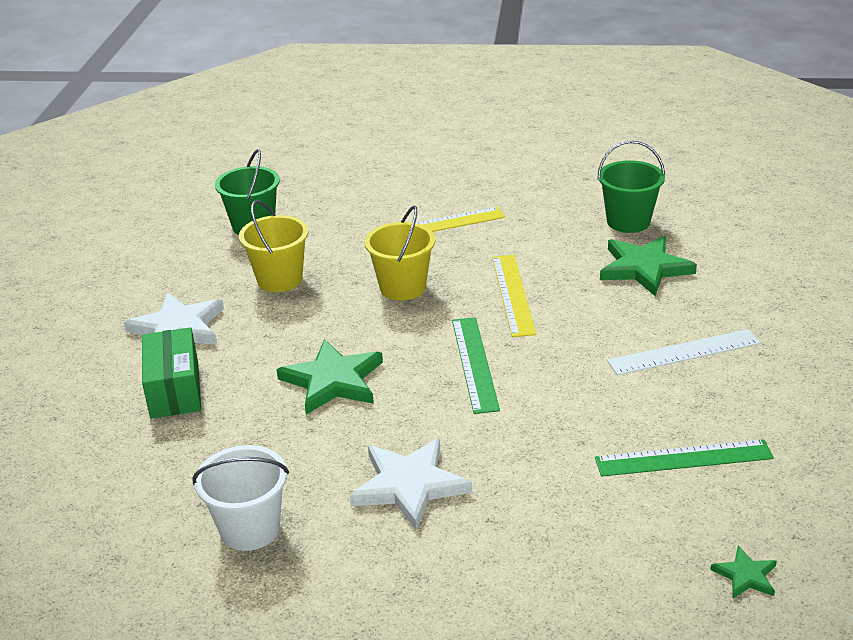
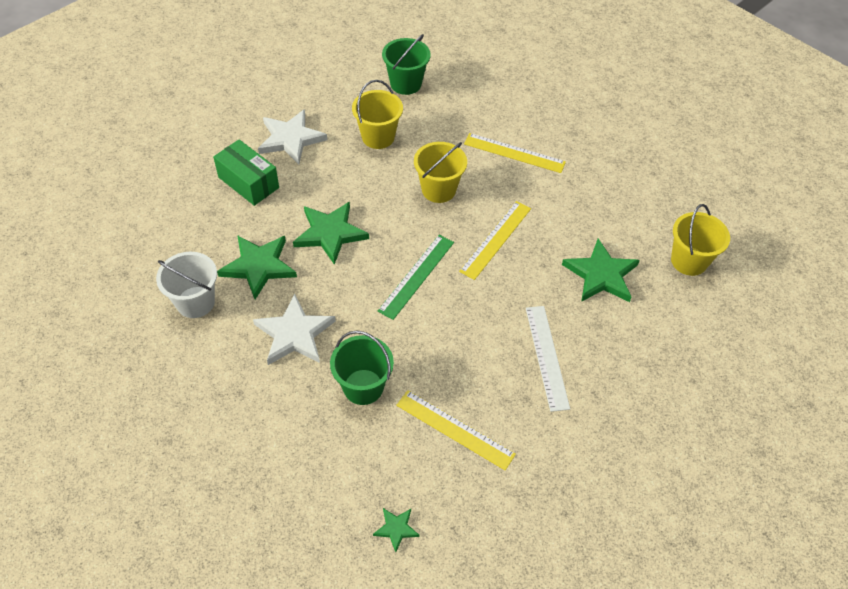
camera: 35 degrees right, 20 degrees up
green box [142,327,201,419] -> green box turned 75 degrees counterclockwise [213,139,279,206]
green ruler [595,439,774,477] -> yellow ruler [396,390,516,470]
green bucket [597,140,665,233] -> green bucket moved to [330,331,394,405]
white ruler [607,329,760,375] -> white ruler turned 60 degrees clockwise [526,306,570,412]
none -> green star [217,235,297,299]
none -> yellow bucket [671,204,730,276]

